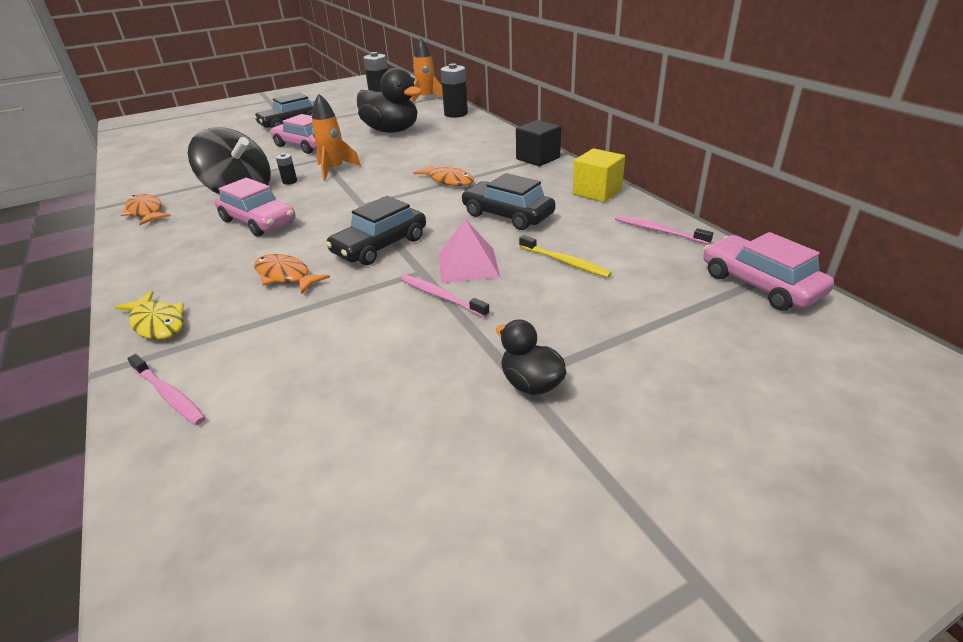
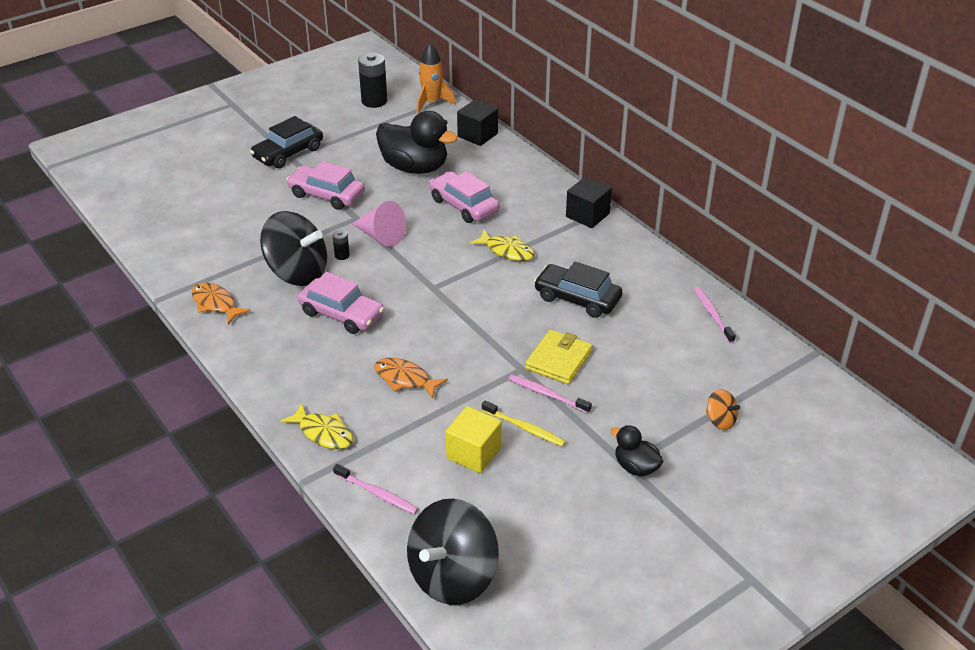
camera: 10 degrees left, 5 degrees up
orange rocket [312,94,361,181] -> pink cone [352,201,406,247]
black car [326,196,426,265] -> none
orange fish [413,164,474,186] -> yellow fish [470,230,535,261]
pink pyramid [439,219,500,283] -> yellow wallet [525,330,593,384]
black battery [441,63,468,118] -> black cube [457,100,498,146]
yellow toothbrush [519,235,612,278] -> yellow toothbrush moved to [482,400,566,447]
yellow cube [573,148,625,202] -> yellow cube moved to [446,406,501,473]
pink toothbrush [615,215,713,244] -> pink toothbrush turned 45 degrees clockwise [694,287,736,343]
pink car [703,232,834,311] -> pink car moved to [429,171,500,223]
none -> black spinning top [407,499,499,605]
none -> orange spinning top [706,389,740,430]

